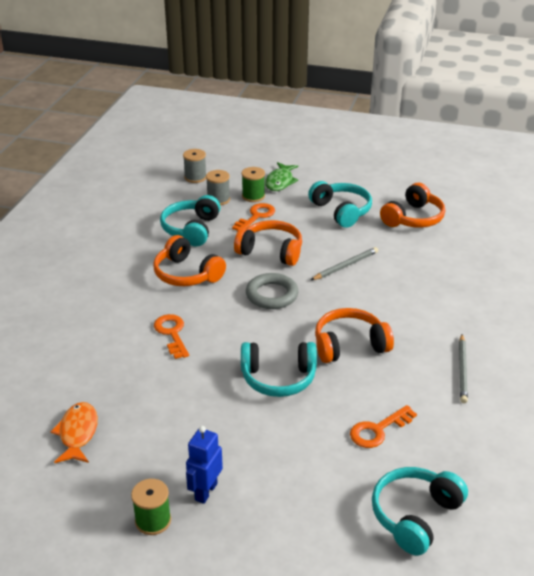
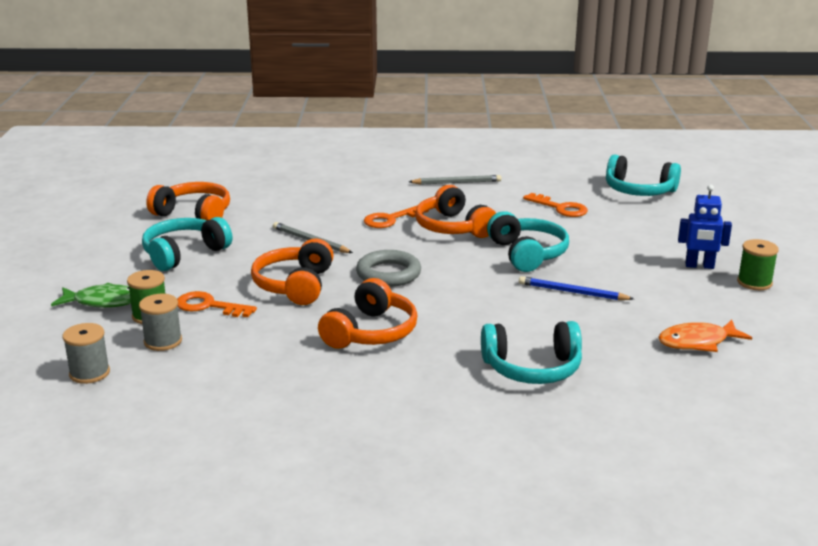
camera: 105 degrees left, 10 degrees down
orange key [154,314,189,359] -> orange key moved to [364,205,429,228]
turquoise headphones [160,195,221,246] -> turquoise headphones moved to [481,321,582,384]
none -> blue pencil [519,276,634,300]

